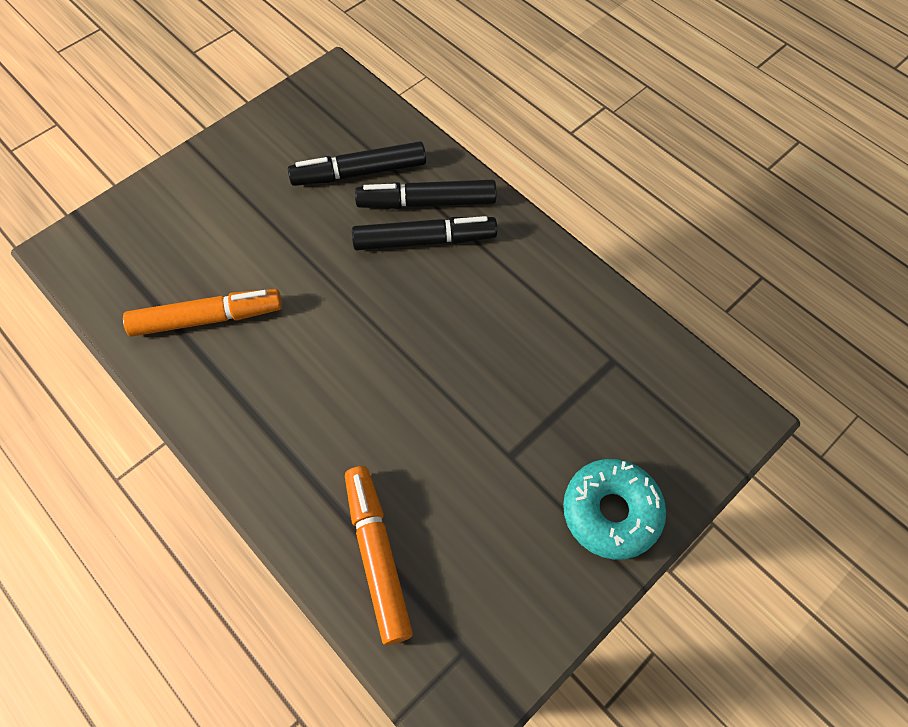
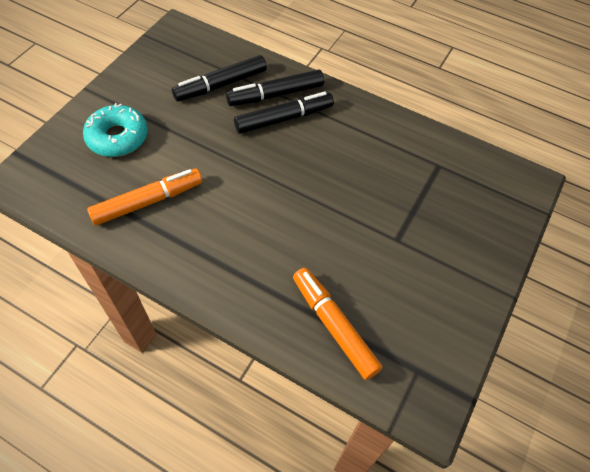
camera: 20 degrees left, 5 degrees down
turquoise donut [563,459,666,560] -> turquoise donut moved to [83,103,148,157]

